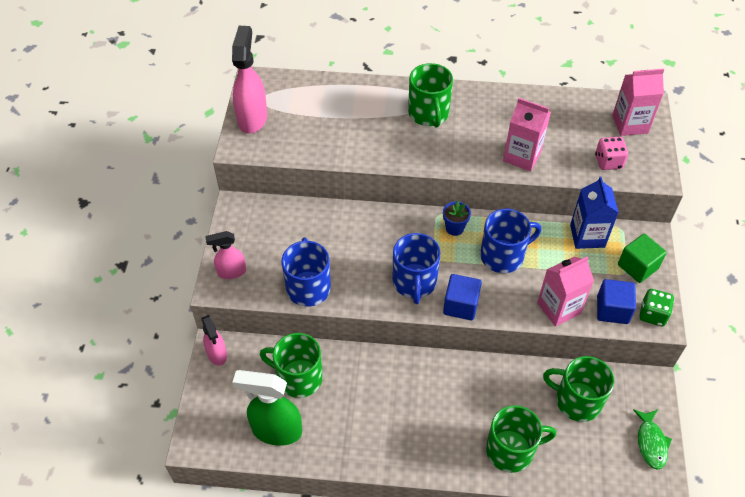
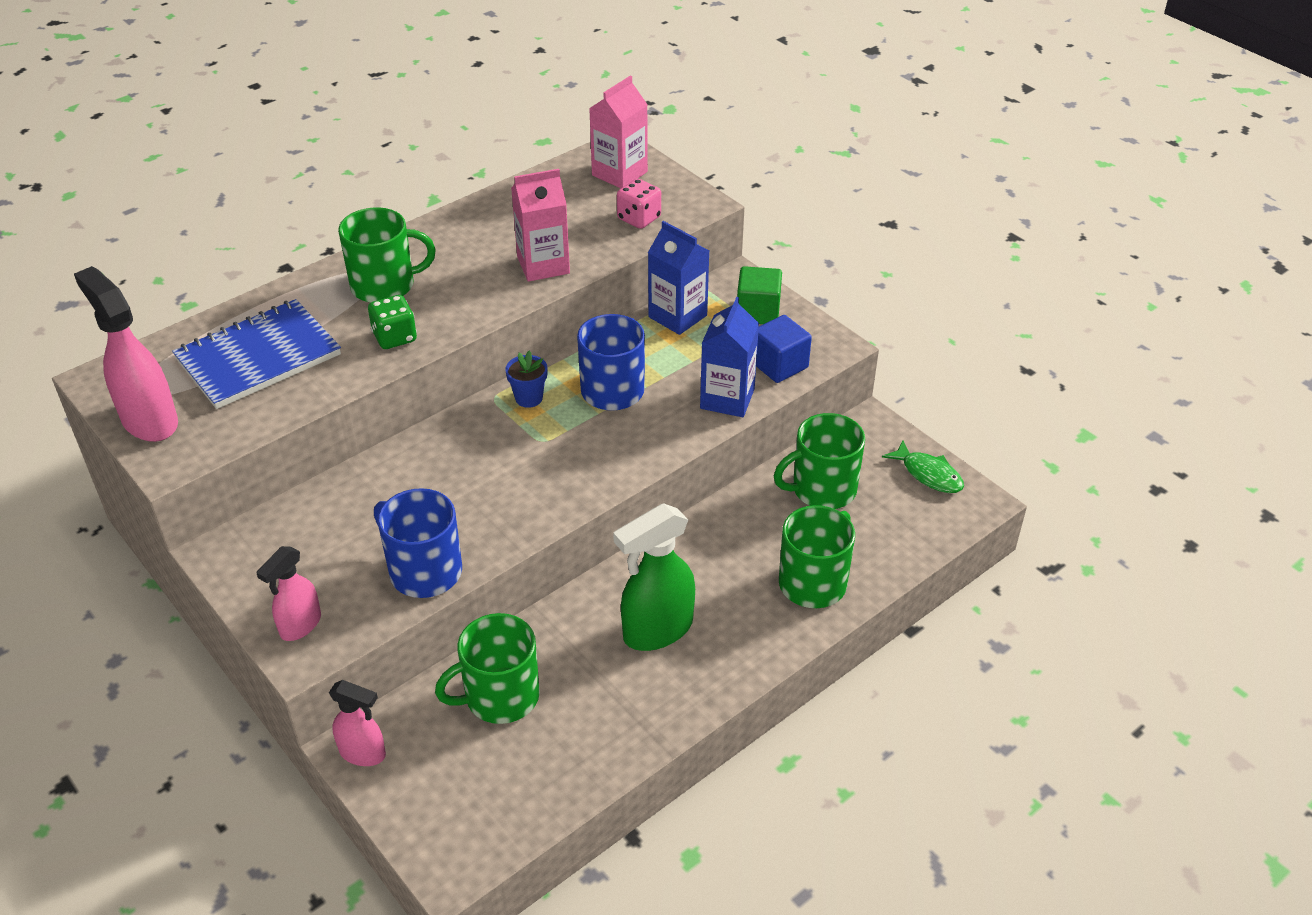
camera: 45 degrees left, 10 degrees down
green spray bottle [232,370,302,446] -> green spray bottle moved to [613,503,695,651]
blue mug [393,233,441,304] -> none
green mug [408,63,453,127] -> green mug turned 45 degrees counterclockwise [338,207,436,303]
blue cube [443,274,482,321] -> none
pink carton [537,256,594,327] -> blue carton [700,297,759,417]
green dice [639,289,674,326] -> green dice moved to [368,295,417,349]
none -> blue notebook [172,299,341,409]

